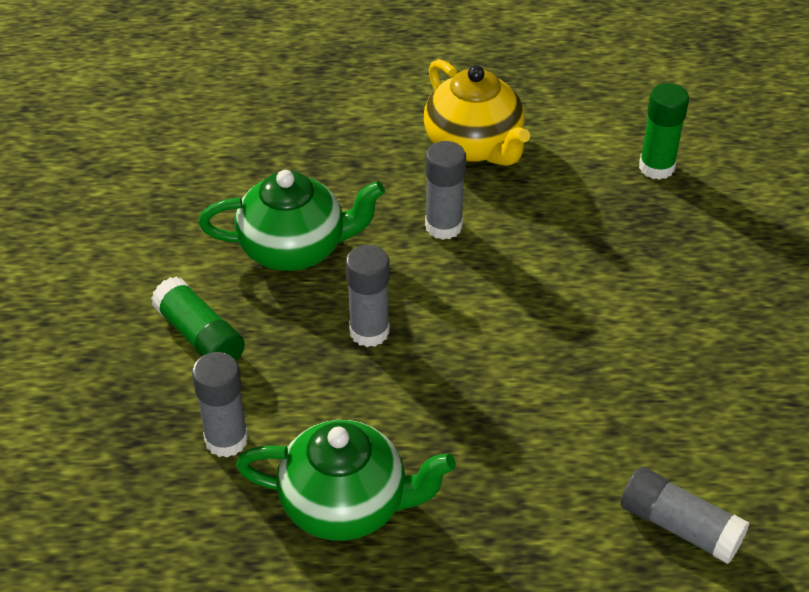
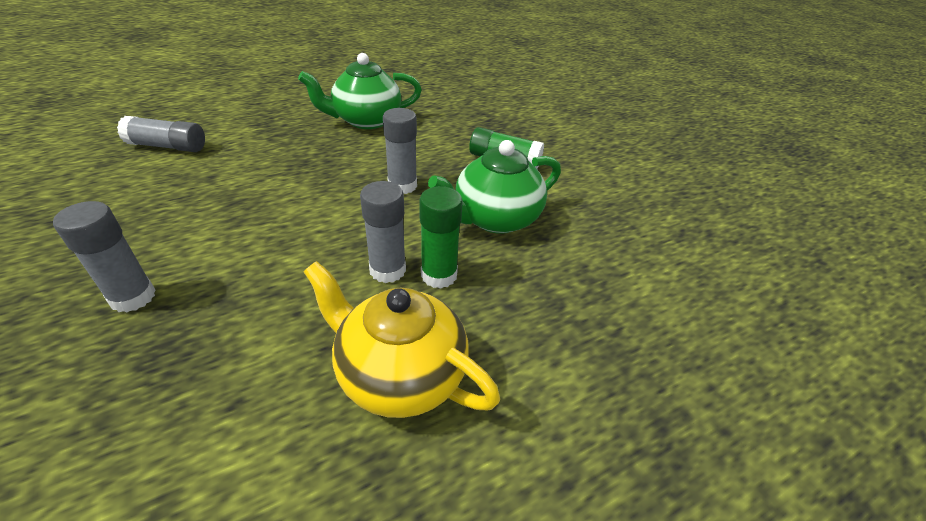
camera: 150 degrees right, 5 degrees down
grey glue stick [192,352,248,457] -> grey glue stick moved to [53,201,156,313]
green glue stick [639,83,689,180] -> green glue stick moved to [419,186,463,289]

